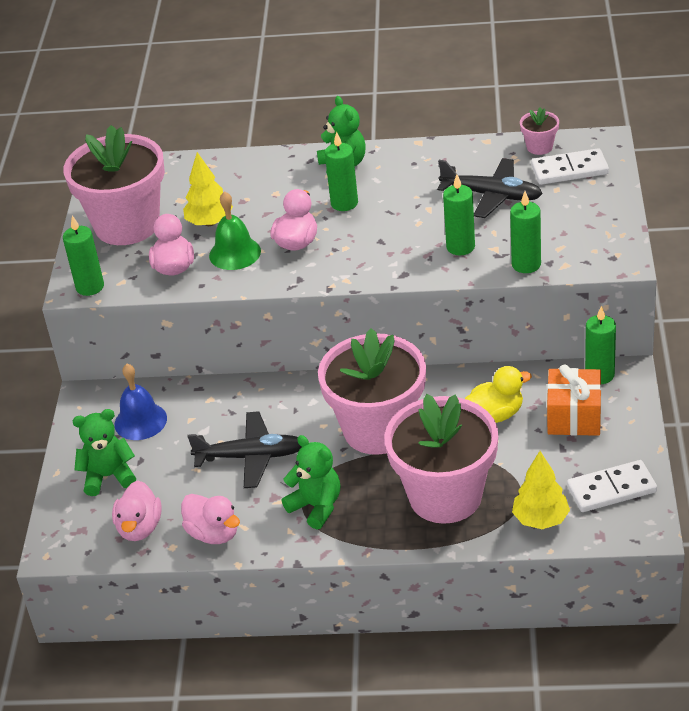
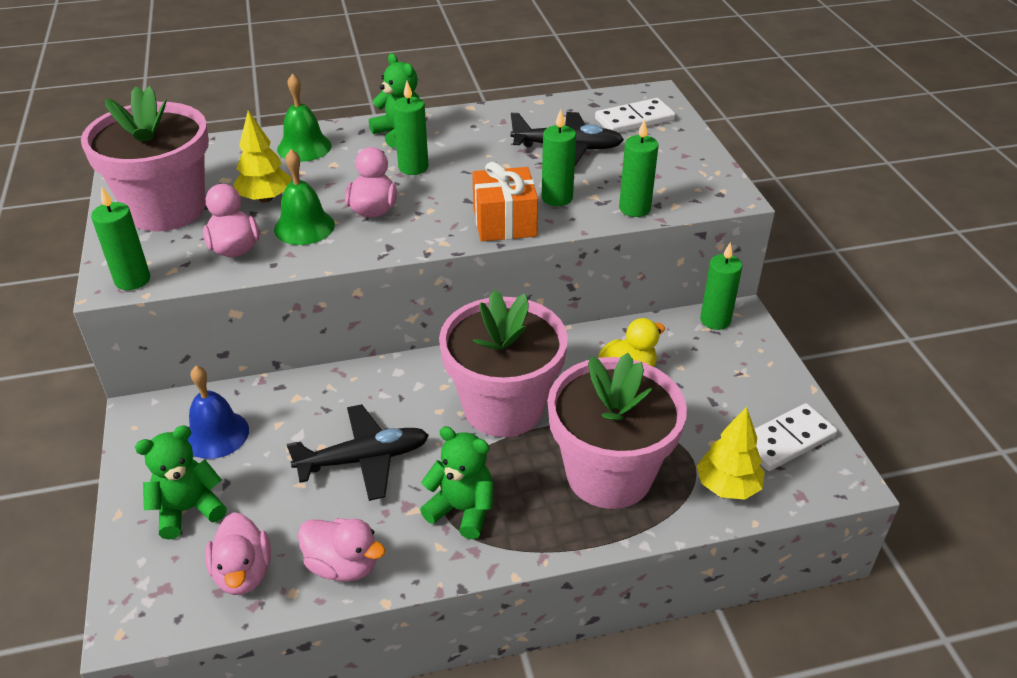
camera: 20 degrees left, 0 degrees up
pink flower pot [520,107,559,155] -> none
orange gift [547,364,602,436] -> orange gift moved to [472,162,538,241]
none -> green bell [277,74,331,162]

